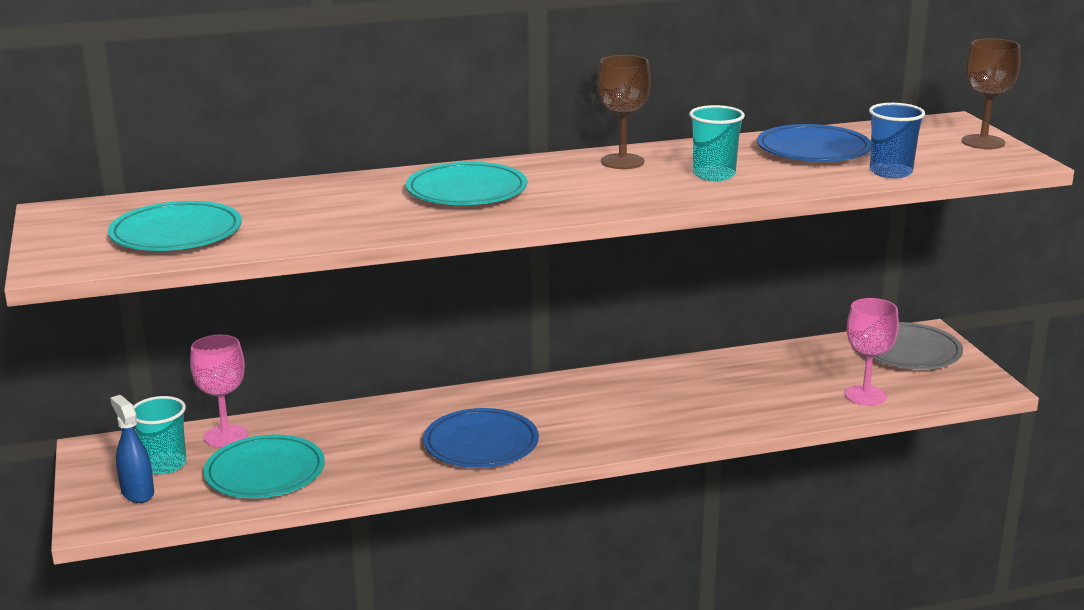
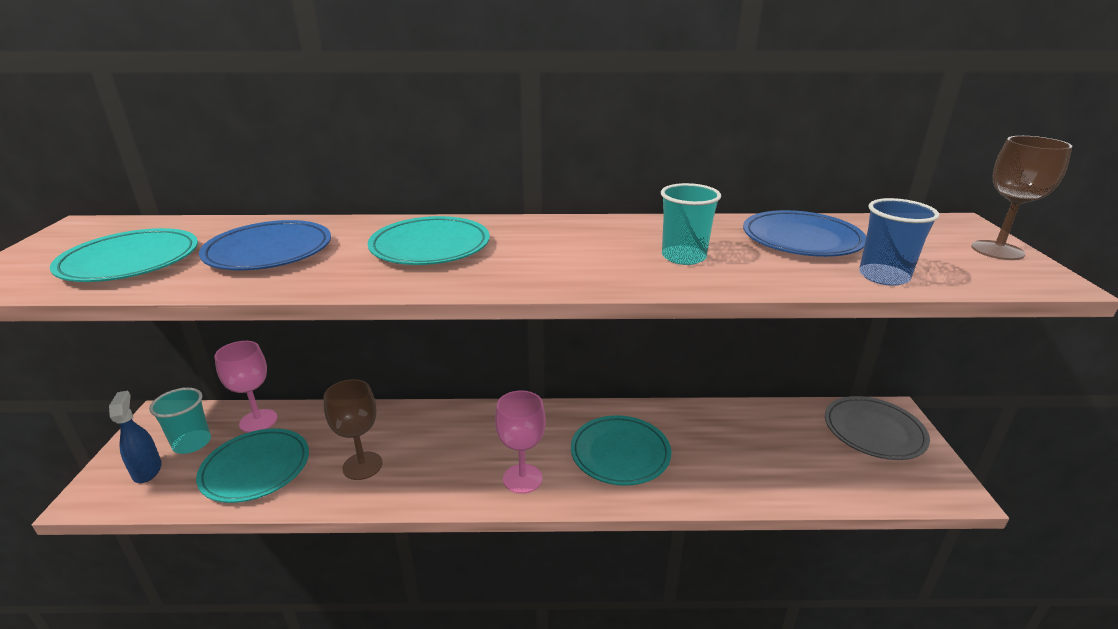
camera: 15 degrees right, 5 degrees up
blue plate [423,408,539,468] -> blue plate moved to [199,220,331,270]
brown goblet [597,55,651,169] -> brown goblet moved to [323,379,383,480]
pink goblet [845,298,899,406] -> pink goblet moved to [495,390,546,494]
none -> turquoise plate [571,415,671,486]

